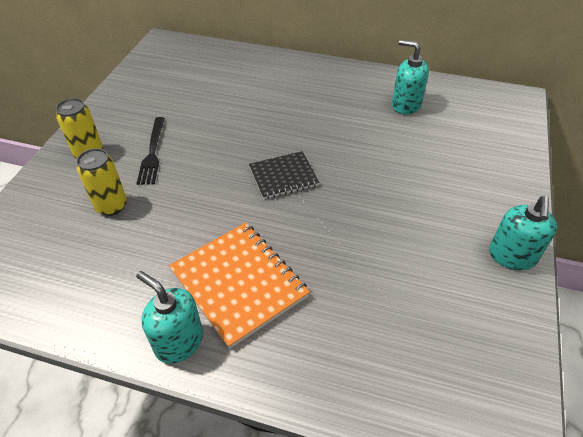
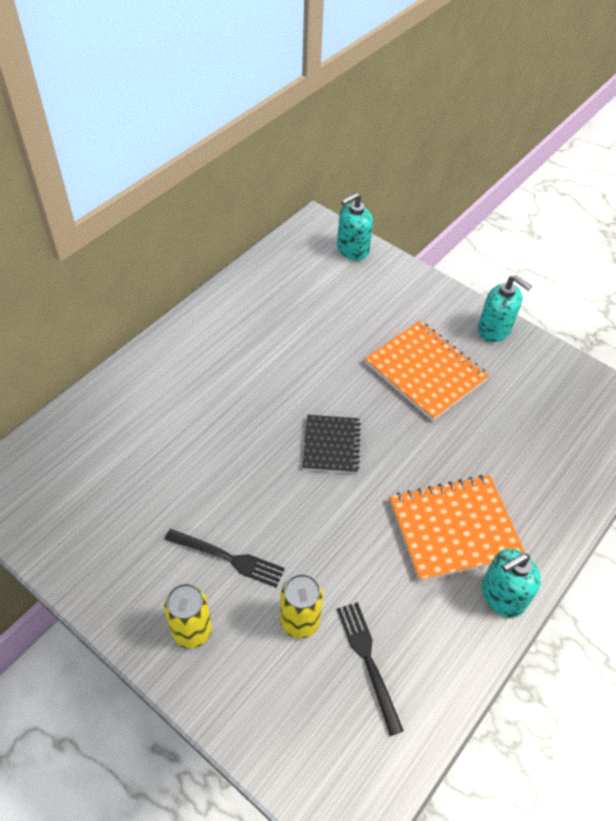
camera: 70 degrees left, 5 degrees up
turquoise soap dispenser [392,40,429,115] -> turquoise soap dispenser moved to [337,193,373,260]
none -> black fork [337,602,404,736]
none -> orange notebook [365,321,489,421]

